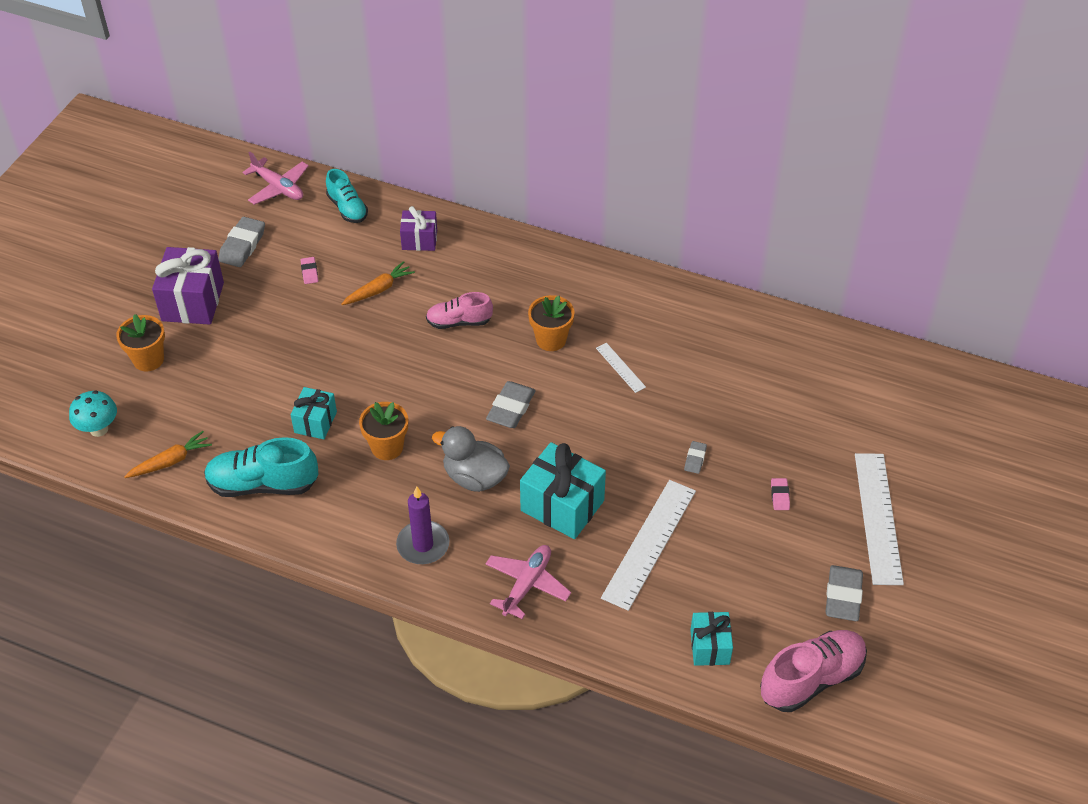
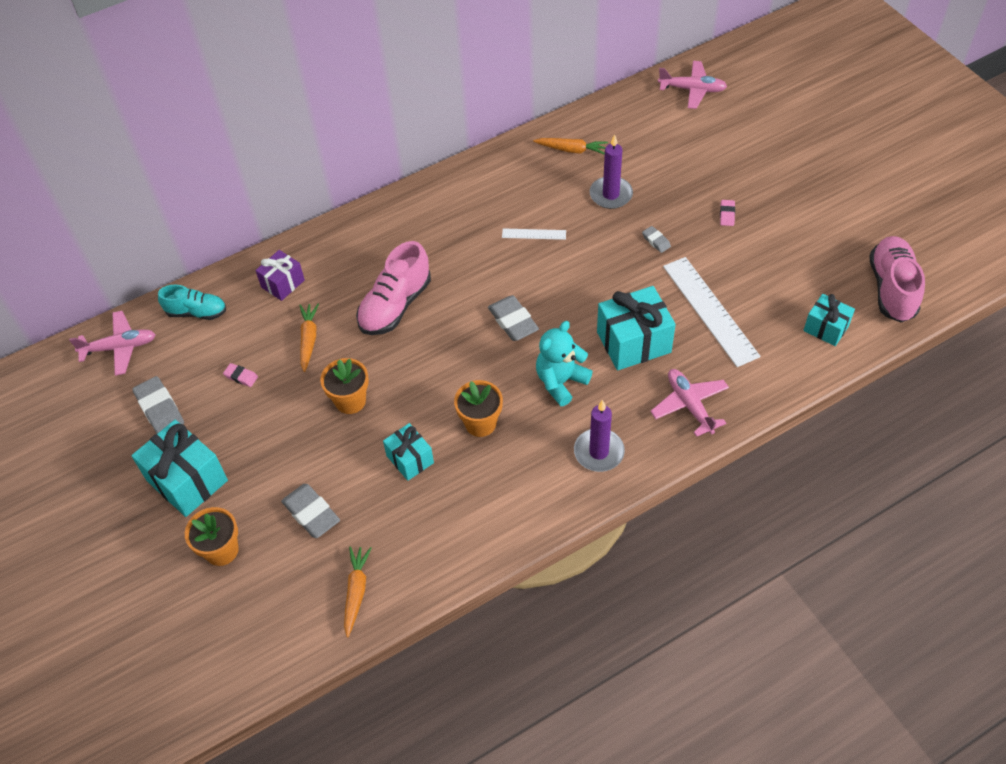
camera: 50 degrees left, 5 degrees up
turquoise mushroom [69,391,117,437] -> none
purple gift [152,247,224,325] -> turquoise gift [131,420,228,517]
turquoise shoe [204,437,318,497] -> none
pink shoe [426,292,493,329] -> pink shoe [356,241,431,335], size x1.57
grey duck [432,426,510,492] -> turquoise teddy bear [536,321,593,406]
orange flower pot [528,295,574,351] -> orange flower pot moved to [320,358,369,414]
pink eraser [771,478,790,510] -> pink eraser turned 60 degrees clockwise [720,200,735,226]
grey eraser [826,565,863,621] -> grey eraser moved to [281,484,340,538]
white ruler [855,453,904,585] -> none
none -> orange carrot [533,138,608,155]
none -> purple candle [589,134,633,209]
none -> pink plane [658,61,727,109]

